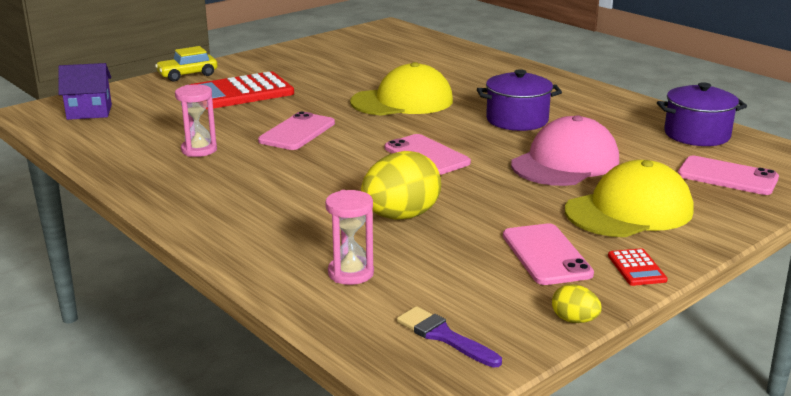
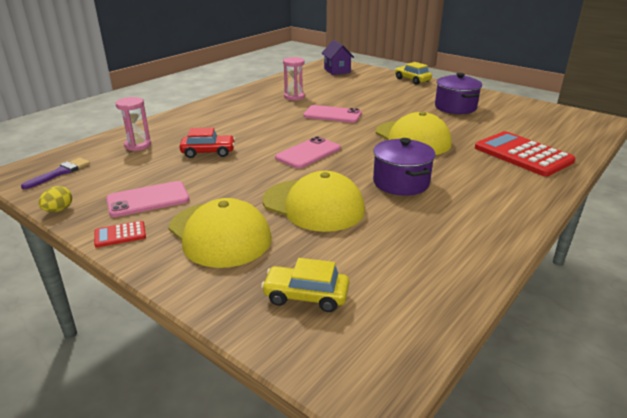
camera: 80 degrees right, 5 degrees up
red calculator [190,71,294,109] -> red calculator moved to [475,131,576,177]
yellow egg [361,151,441,220] -> red car [179,127,235,158]
pink cap [511,115,619,186] -> yellow cap [263,171,365,232]
purple pot [657,82,747,146] -> purple pot moved to [435,73,482,114]
pink phone [678,156,779,195] -> yellow car [261,258,349,312]

